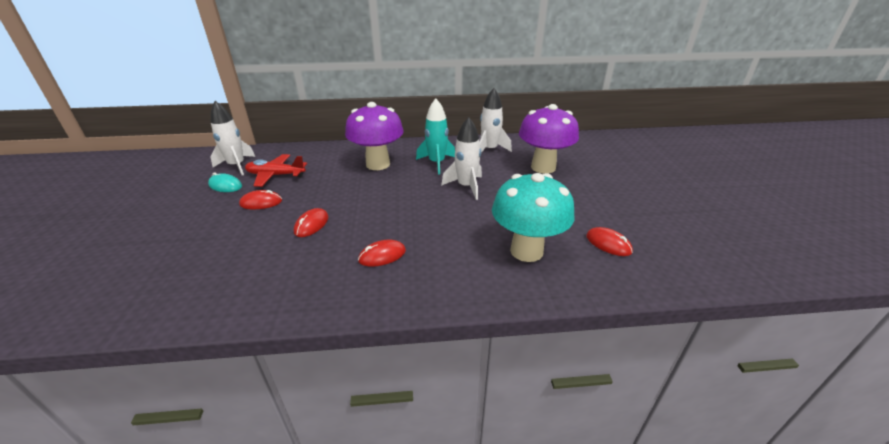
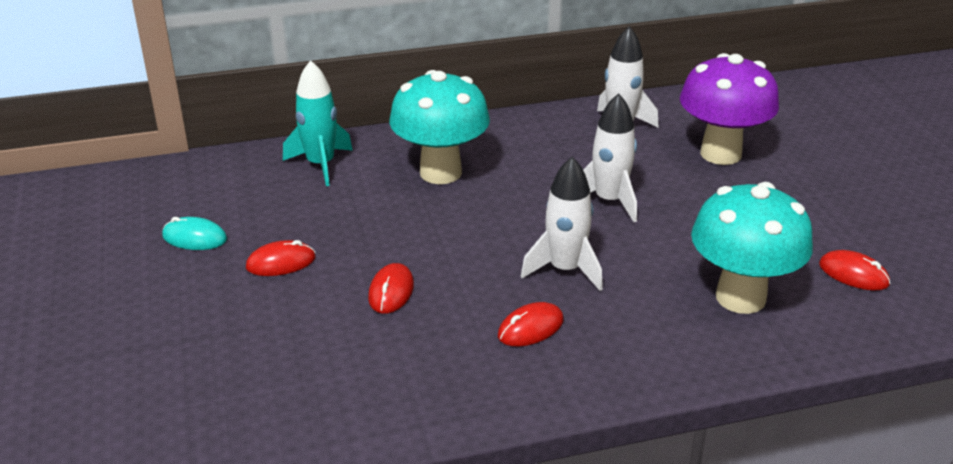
camera: 10 degrees left, 0 degrees up
white rocket [210,101,255,175] -> white rocket moved to [521,157,603,291]
red plane [245,154,307,187] -> none
purple mushroom [345,102,404,170] -> turquoise mushroom [389,70,490,184]
turquoise rocket [416,98,455,175] -> turquoise rocket moved to [283,60,353,186]

